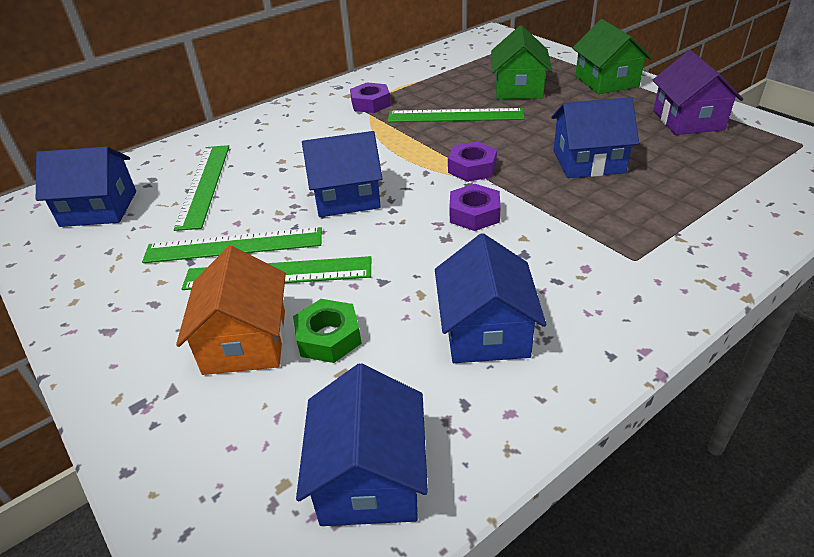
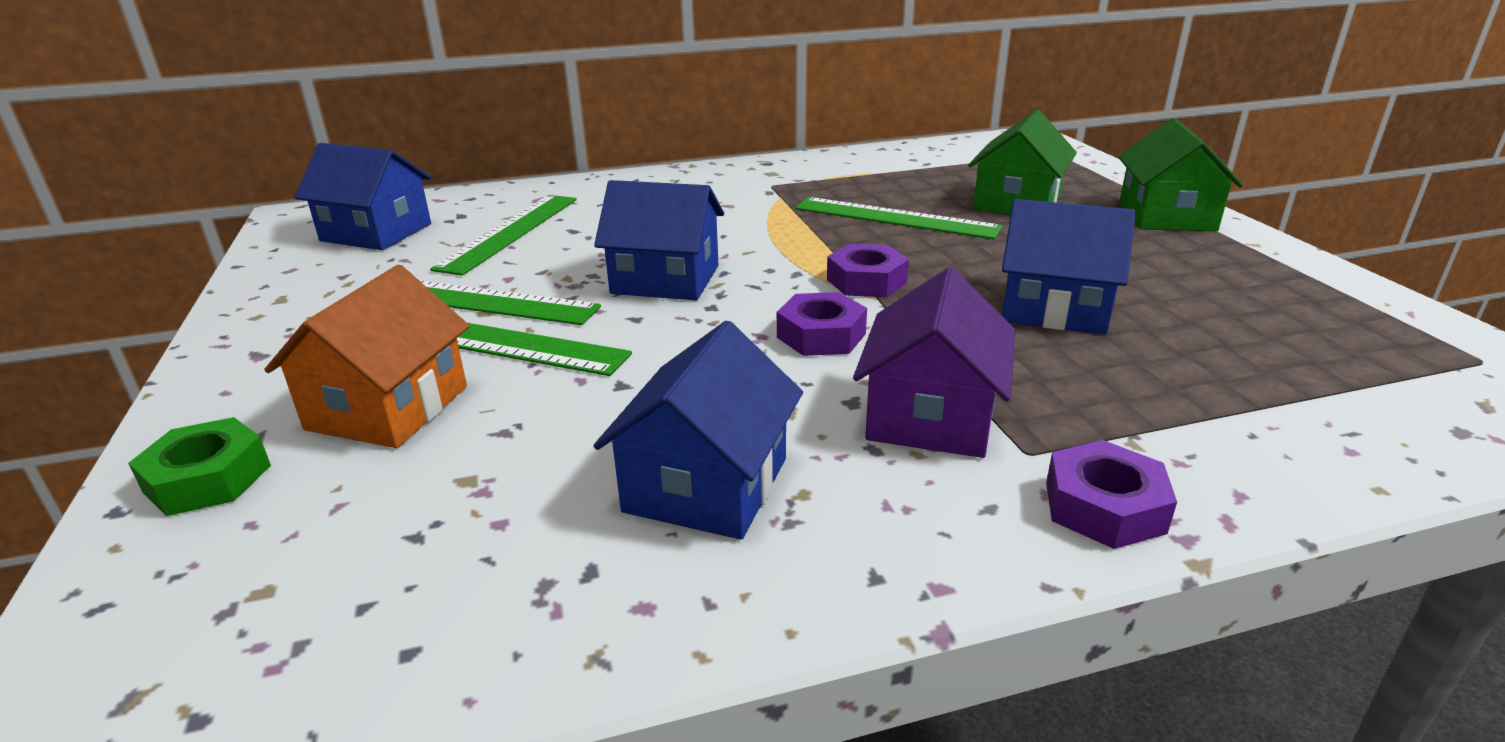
camera: 20 degrees right, 10 degrees down
green nut [293,299,362,363] -> green nut moved to [128,417,271,516]
blue house [296,363,428,526] -> none
purple nut [350,82,391,113] -> purple nut moved to [1046,440,1177,549]
purple house [653,50,743,135] -> purple house moved to [853,267,1016,458]

